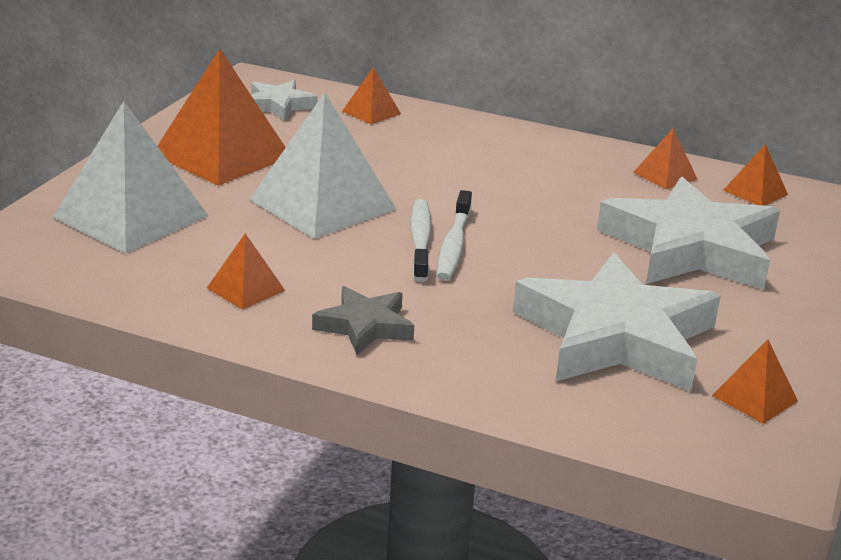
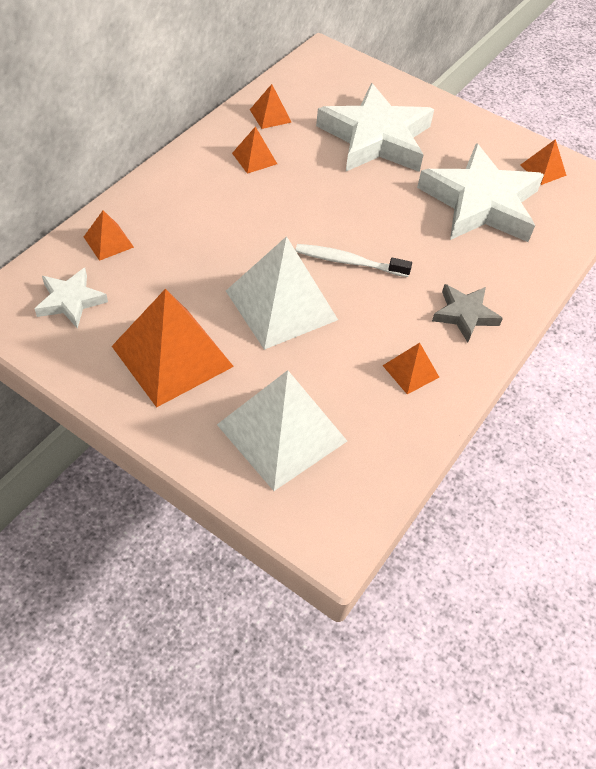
camera: 80 degrees left, 25 degrees up
white toothbrush [437,190,472,280] -> none
orange pyramid [723,144,788,206] -> orange pyramid moved to [232,126,277,174]

